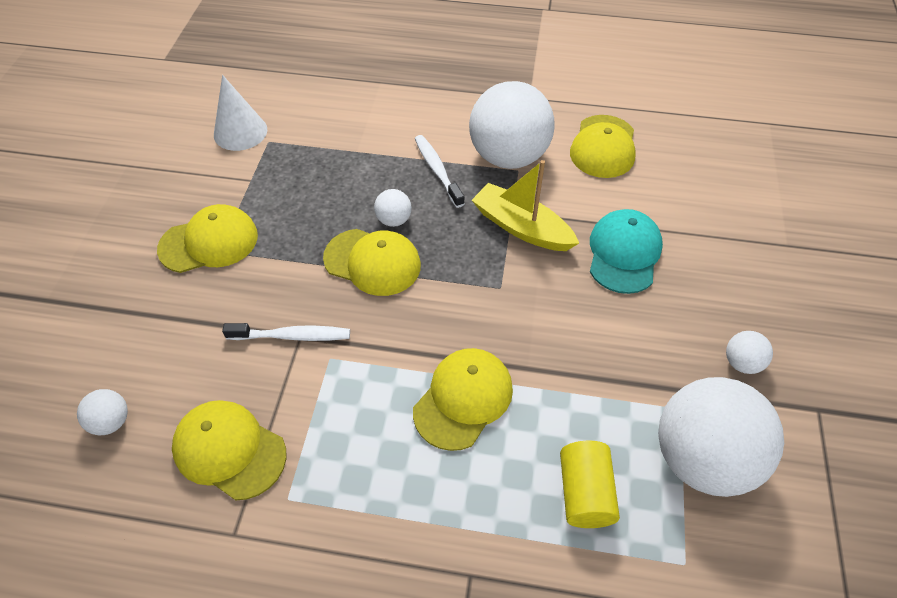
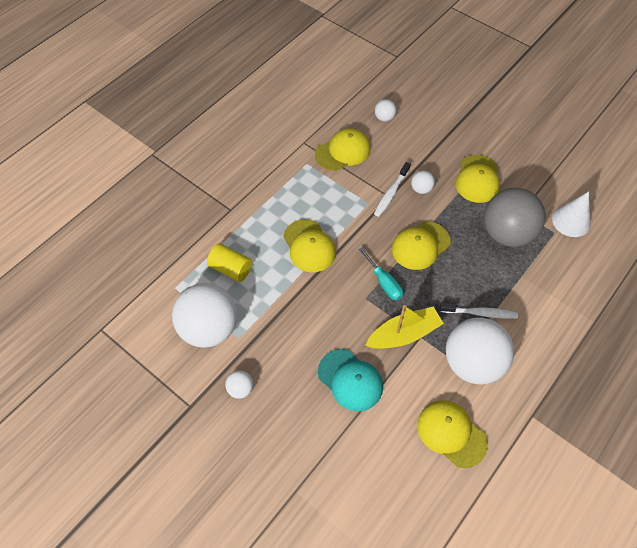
camera: 120 degrees right, 5 degrees up
white ball [374,189,412,227] -> white ball moved to [411,171,435,194]
none -> turquoise screwdriver [359,247,403,301]
none -> grey ball [484,188,546,247]

